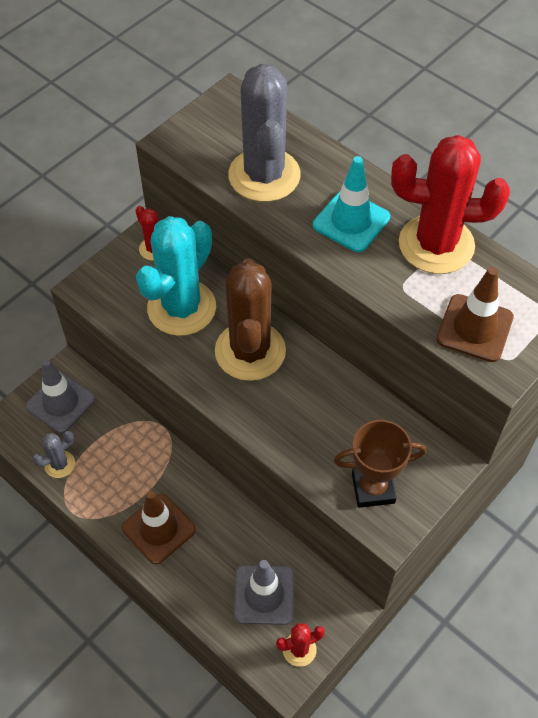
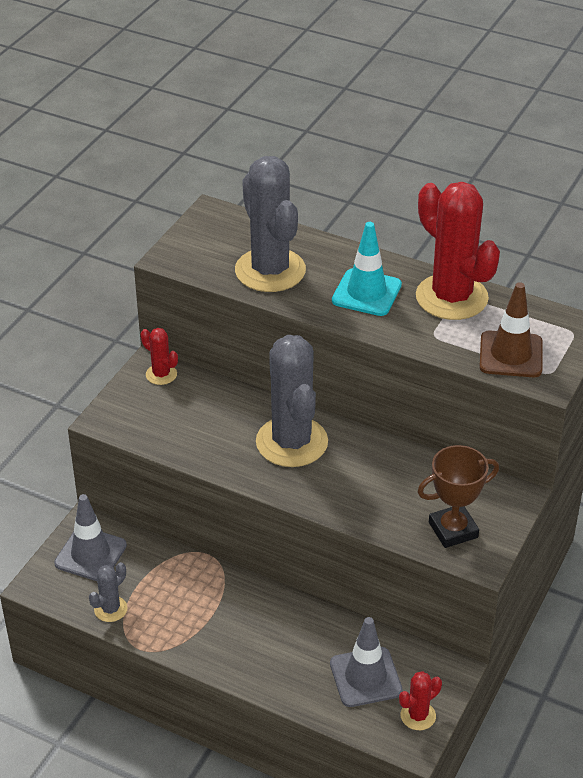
camera: 15 degrees left, 15 degrees down
brown traffic cone [122,491,196,565] -> none
turquoise cactus [136,216,216,336] -> none
brown cactus [215,258,286,381] -> grey cactus [256,335,328,467]
red cactus [391,135,510,274] -> red cactus turned 60 degrees clockwise [416,182,500,320]

